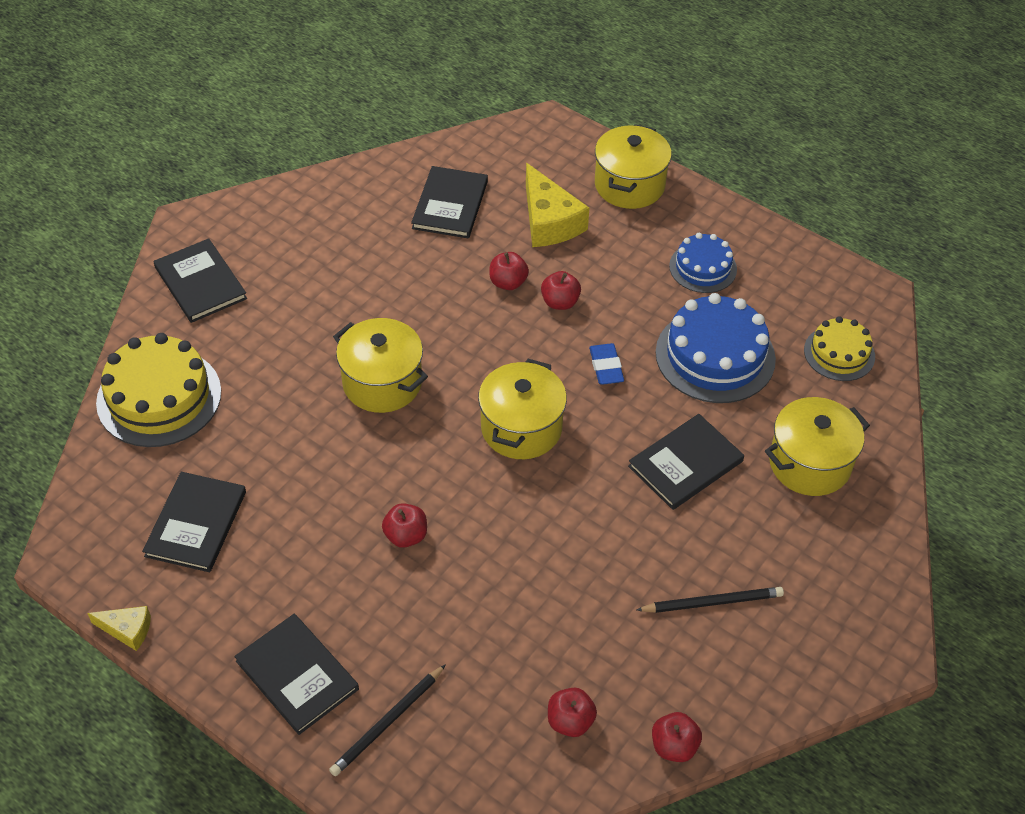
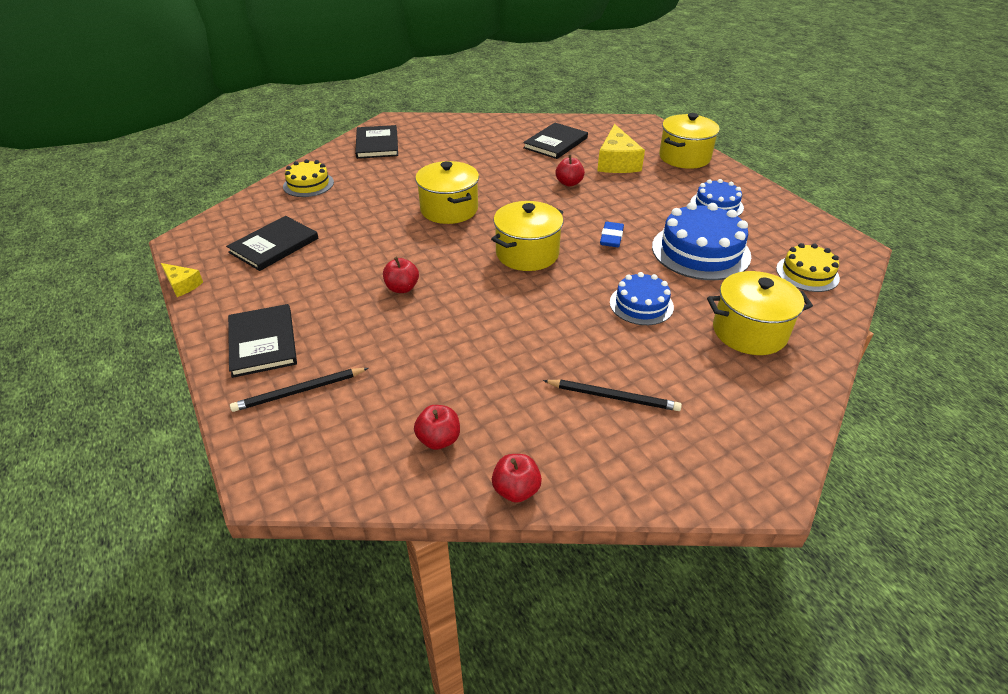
camera: 25 degrees right, 10 degrees down
yellow cake [96,333,221,447] -> yellow cake [283,159,334,197], size x0.59
red apple [541,271,581,310] -> none
black book [628,414,744,510] -> blue cake [610,272,674,325]

